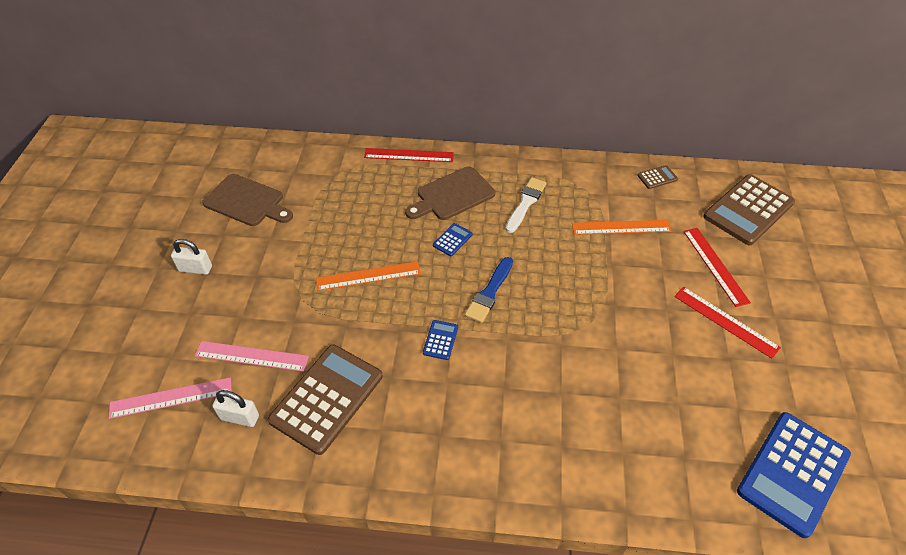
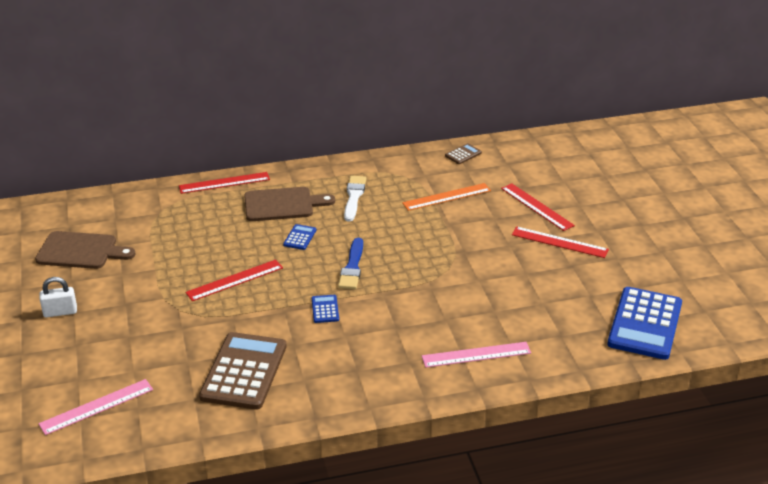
camera: 20 degrees left, 15 degrees down
pink ruler [195,341,309,372] -> pink ruler moved to [422,342,531,368]
white padlock [212,390,259,427] -> none
orange ruler [316,261,421,291] -> red ruler [185,260,283,301]
brown cutting board [405,166,495,220] -> brown cutting board turned 135 degrees counterclockwise [244,187,335,221]
brown calculator [703,174,795,246] -> none

